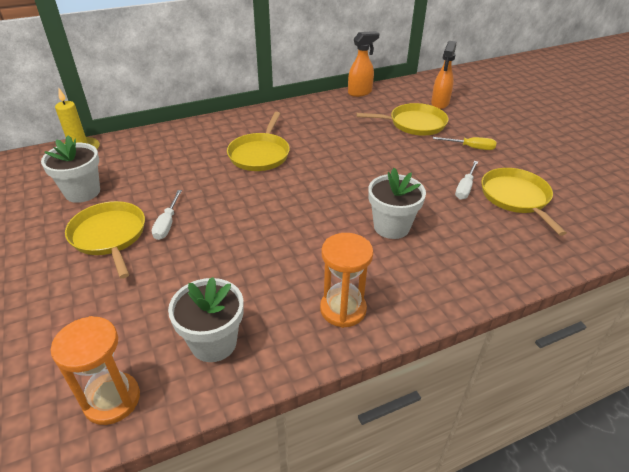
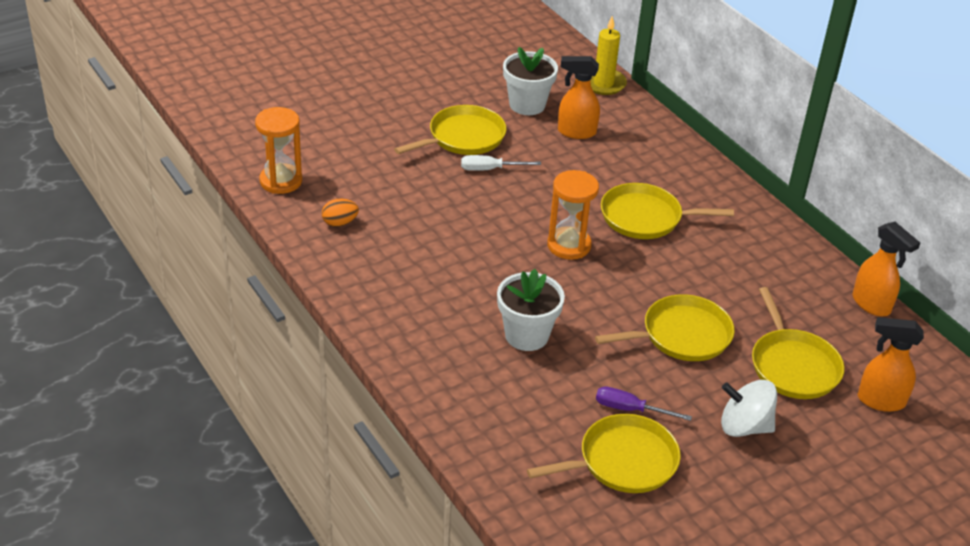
camera: 80 degrees right, 0 degrees up
white flower pot [168,277,243,362] -> orange egg [322,199,359,227]
orange hourglass [320,233,373,328] -> orange hourglass moved to [547,170,599,260]
yellow screwdriver [433,137,496,150] -> white spinning top [721,380,777,437]
white screwdriver [455,161,478,200] -> purple screwdriver [596,386,692,421]
none -> orange spray bottle [558,56,600,139]
none -> yellow pan [595,294,735,361]

